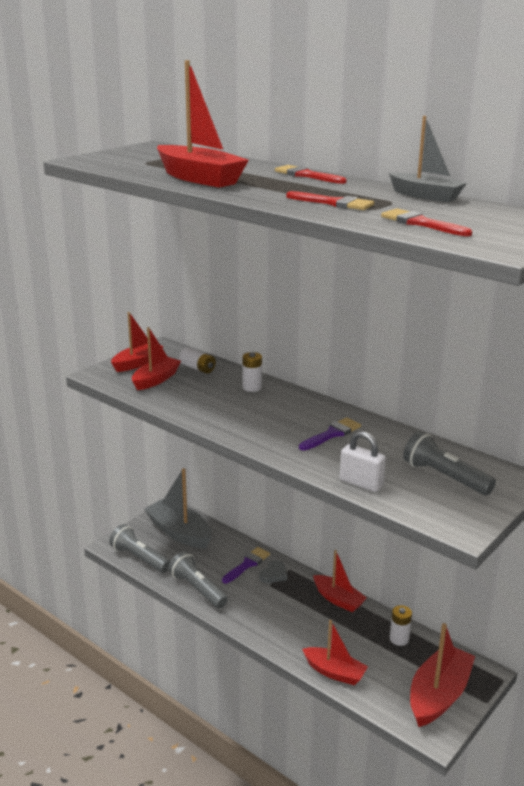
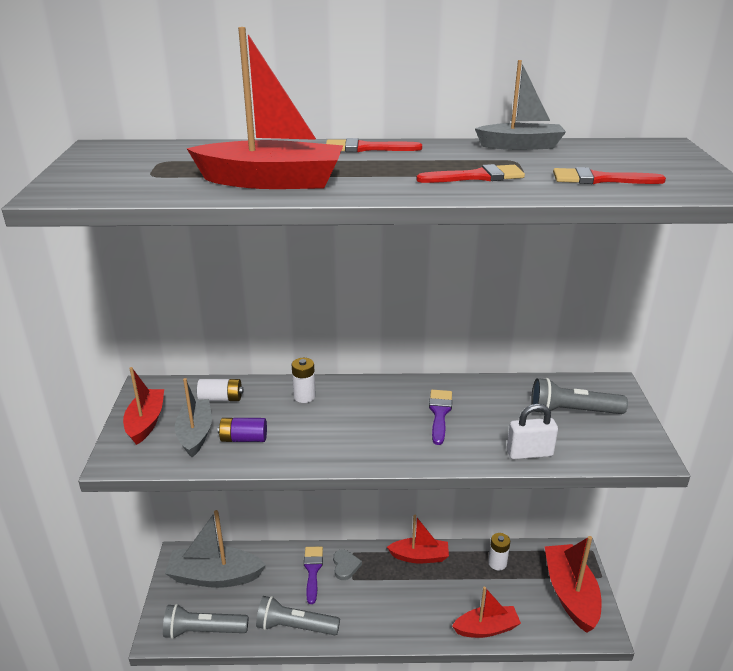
camera: 40 degrees left, 5 degrees up
red boat [132,327,181,390] -> grey boat [175,378,212,457]
none -> purple battery [218,418,267,442]

